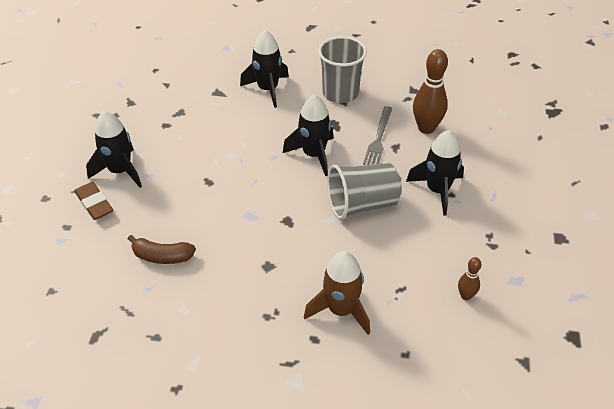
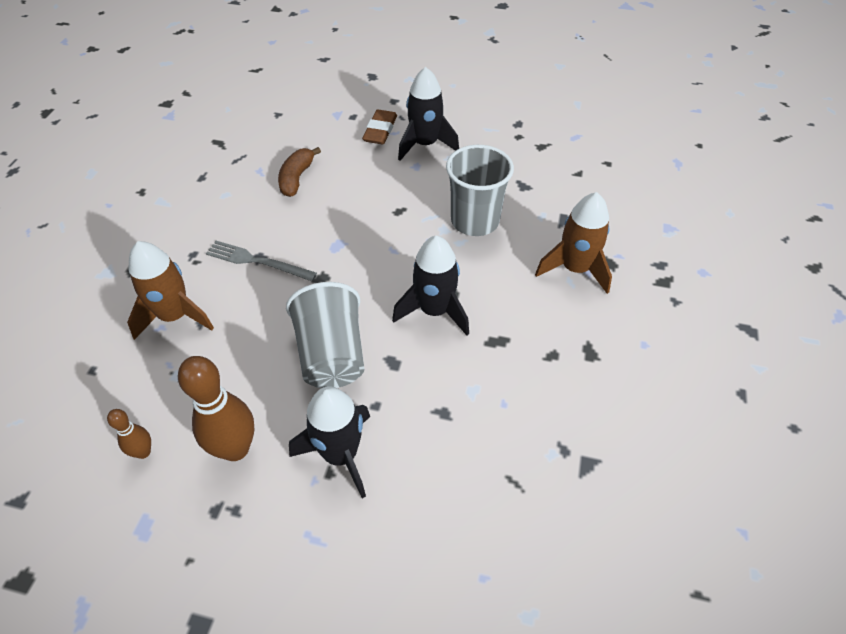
camera: 95 degrees right, 5 degrees up
brown eraser [74,182,113,220] -> brown eraser turned 45 degrees counterclockwise [362,110,397,145]
black rocket [240,30,289,108] -> brown rocket [535,192,612,294]
grey cup [318,36,367,103] -> grey cup moved to [446,145,514,236]
grey fork [363,106,393,165] -> grey fork moved to [206,241,317,281]
brown bowling pin [413,49,448,134] -> brown bowling pin moved to [178,356,255,461]

